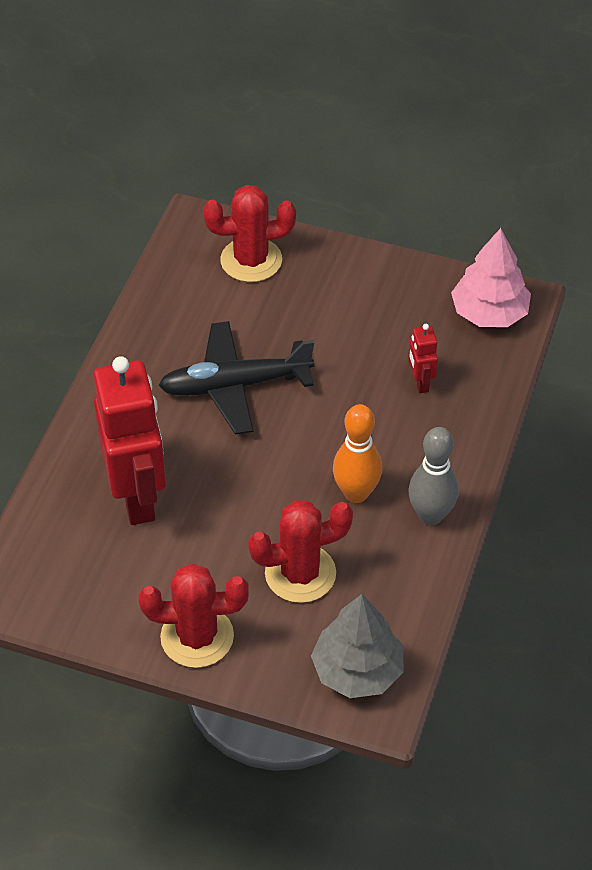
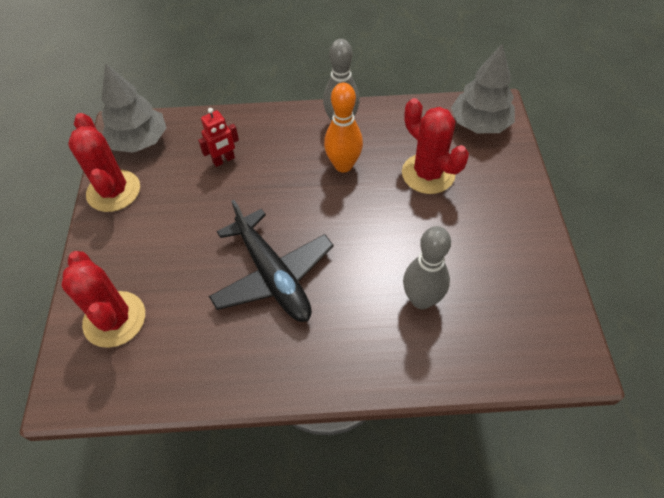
camera: 110 degrees left, 5 degrees up
red robot [93,356,166,525] -> grey bowling pin [403,226,451,309]
red cactus [139,564,249,668] -> red cactus moved to [68,113,140,212]
pink tree [451,228,531,327] -> grey tree [101,63,166,153]

